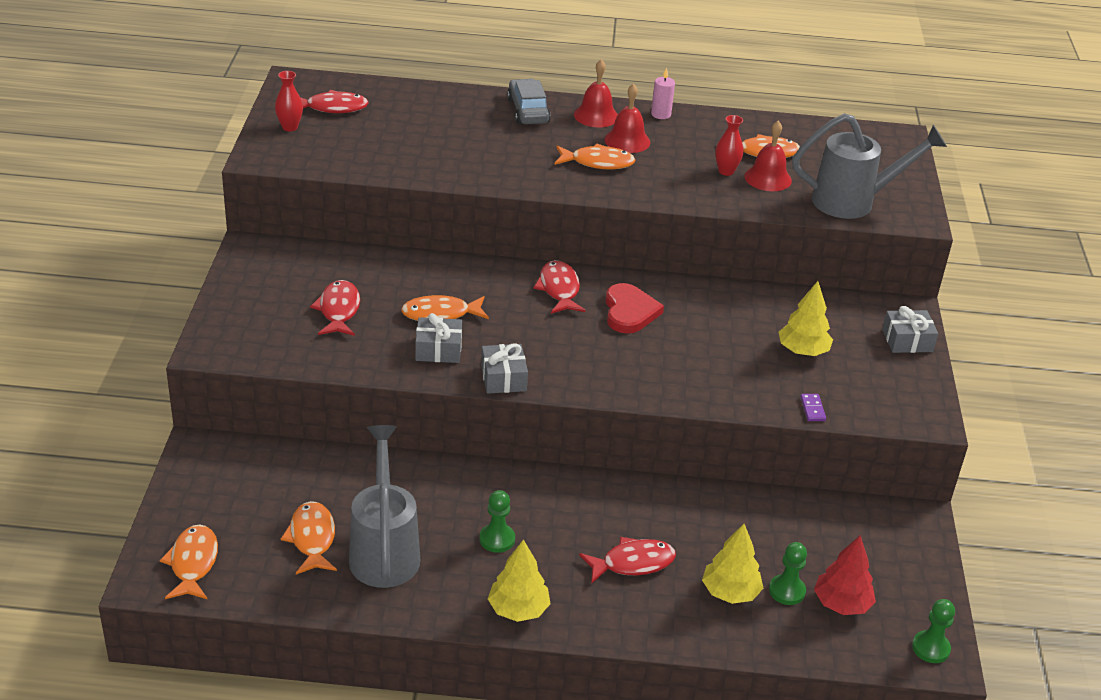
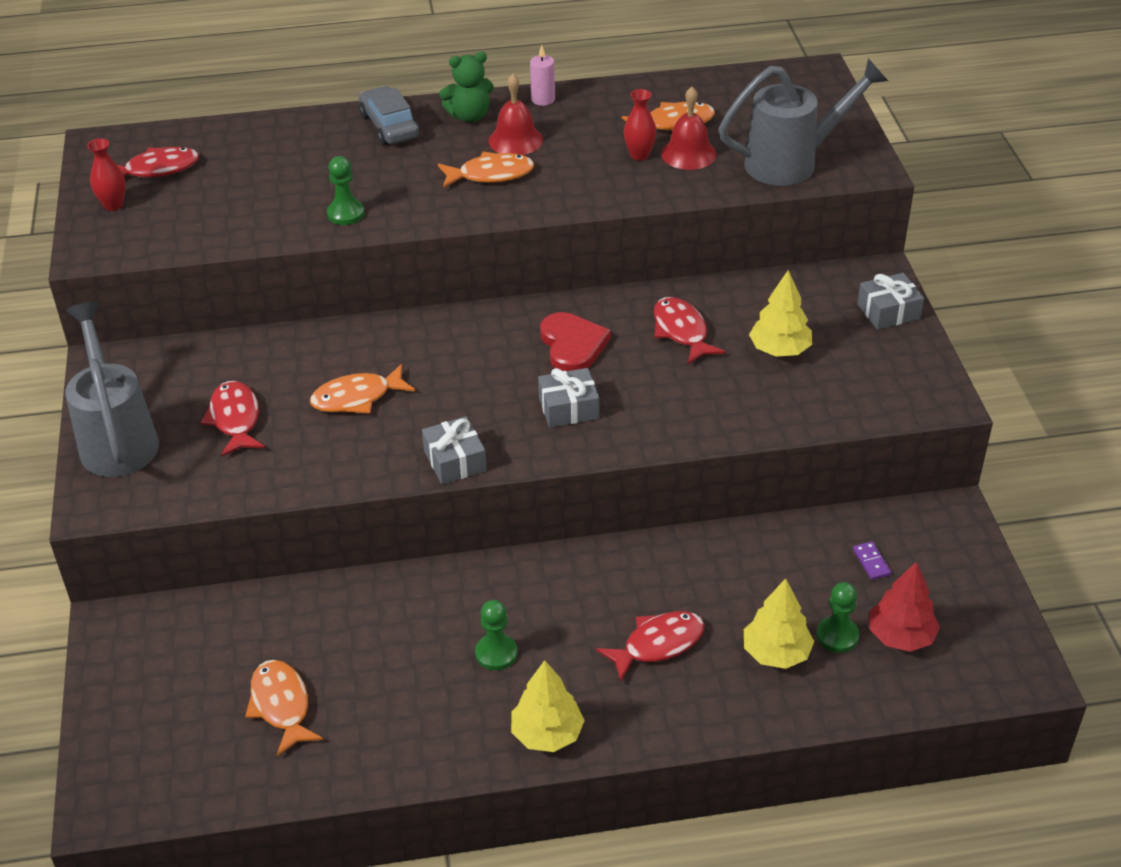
camera: 10 degrees left, 5 degrees up
orange fish [160,524,218,599] -> none
grey watering can [349,425,420,588] -> grey watering can moved to [65,302,159,477]
grey gift [415,313,462,363] -> grey gift moved to [538,368,599,428]
red fish [533,260,586,314] -> red fish moved to [654,297,726,364]
red bell [574,59,618,127] -> green teddy bear [439,52,494,122]
purple domino [800,394,826,421] -> purple domino moved to [853,541,891,580]
green pawn [912,599,955,663] -> green pawn moved to [327,156,364,225]

